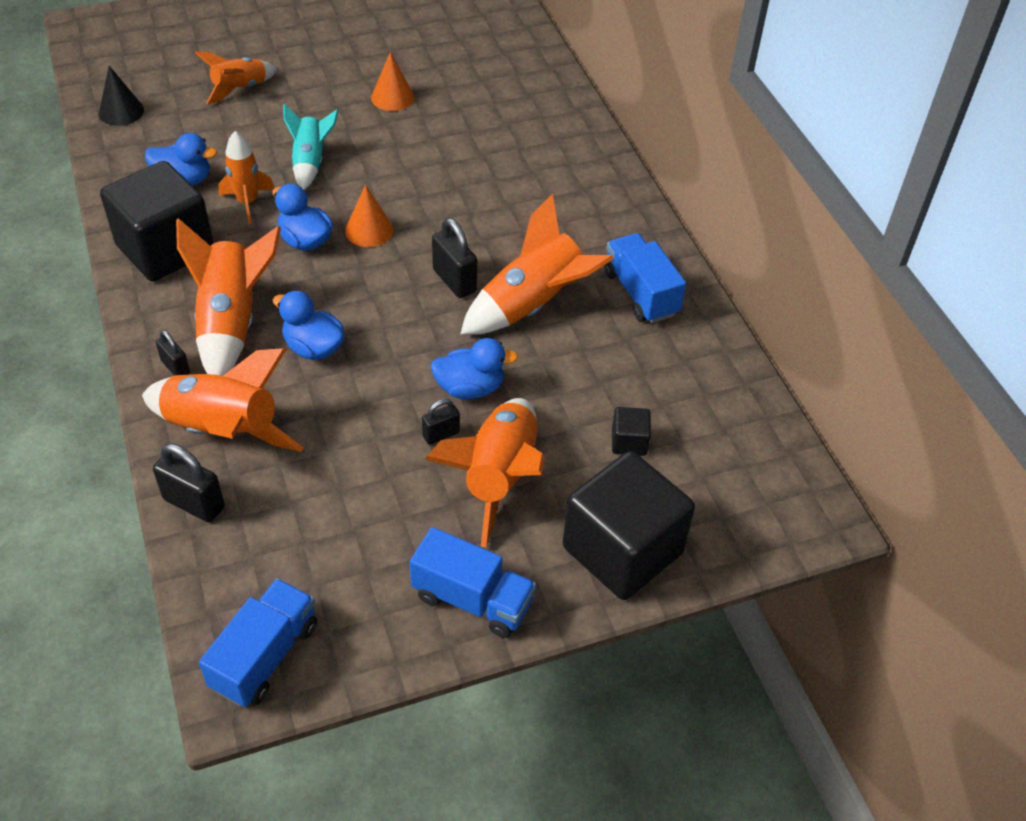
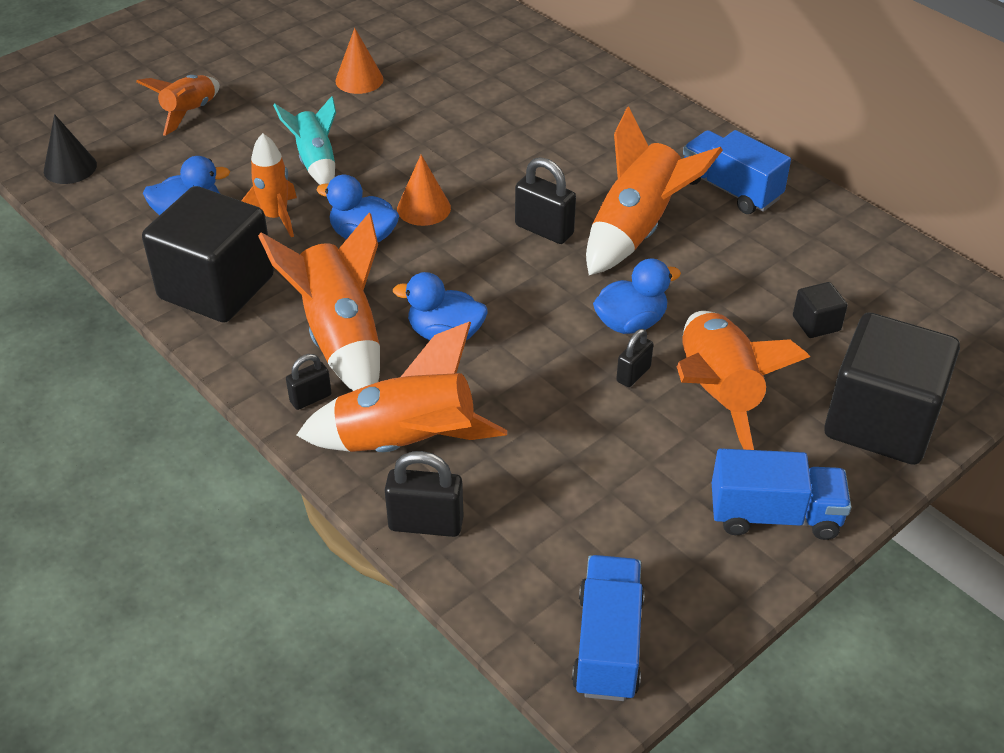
camera: 20 degrees left, 5 degrees down
black padlock [156,330,190,376] -> black padlock turned 60 degrees counterclockwise [286,354,332,410]

